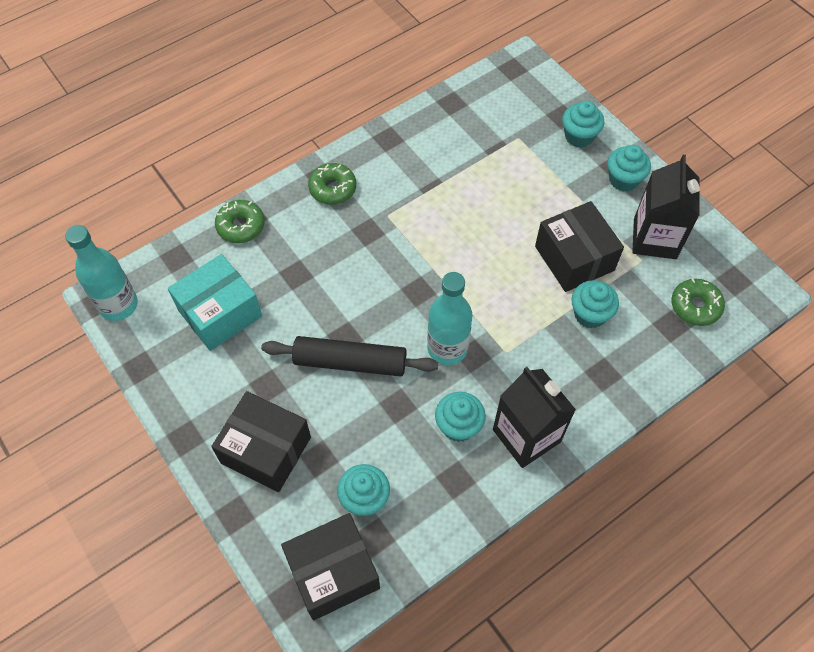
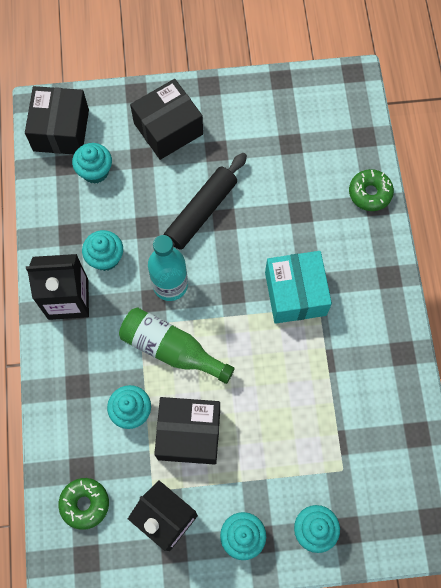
camera: 120 degrees right, 10 degrees up
turquoise bottle [65,225,138,321] -> none
turquoise box [168,254,262,351] -> turquoise box moved to [265,251,332,324]
green donut [308,163,356,205] -> none
none -> green bottle [119,307,235,384]

